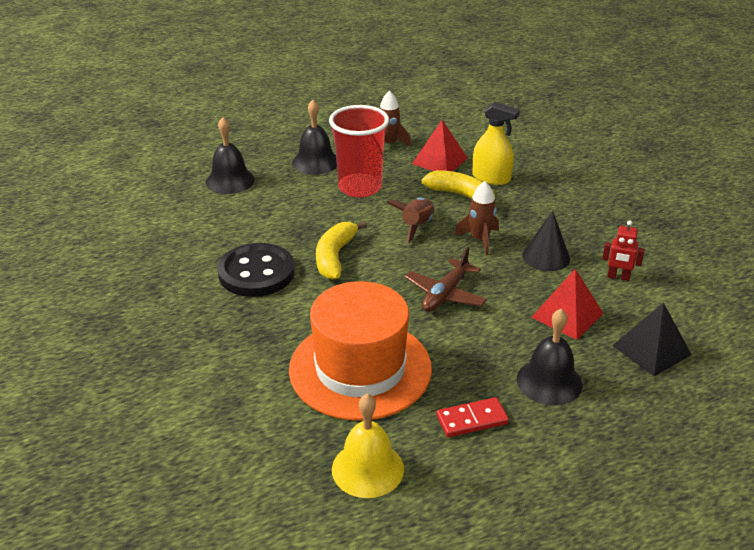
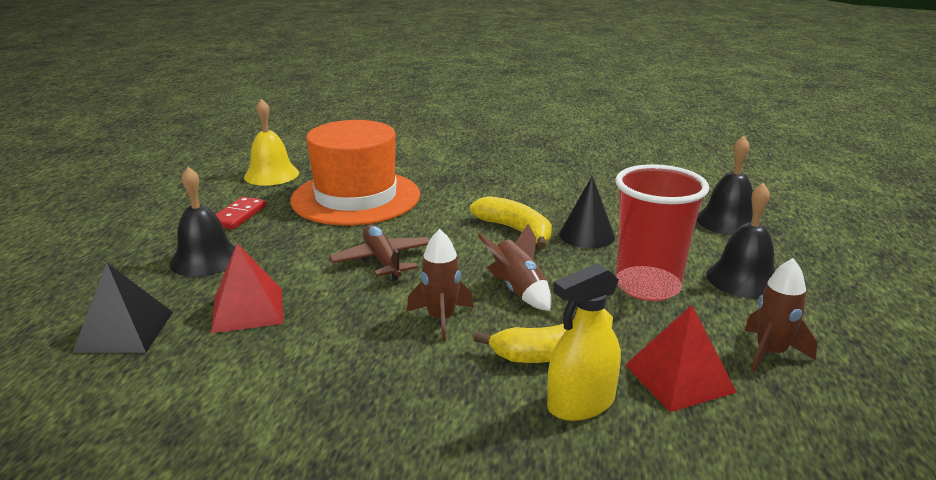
camera: 125 degrees right, 10 degrees down
black button [217,243,295,297] -> none
black cone [522,211,570,271] -> black cone moved to [559,176,615,248]
red robot [602,220,645,281] -> none

